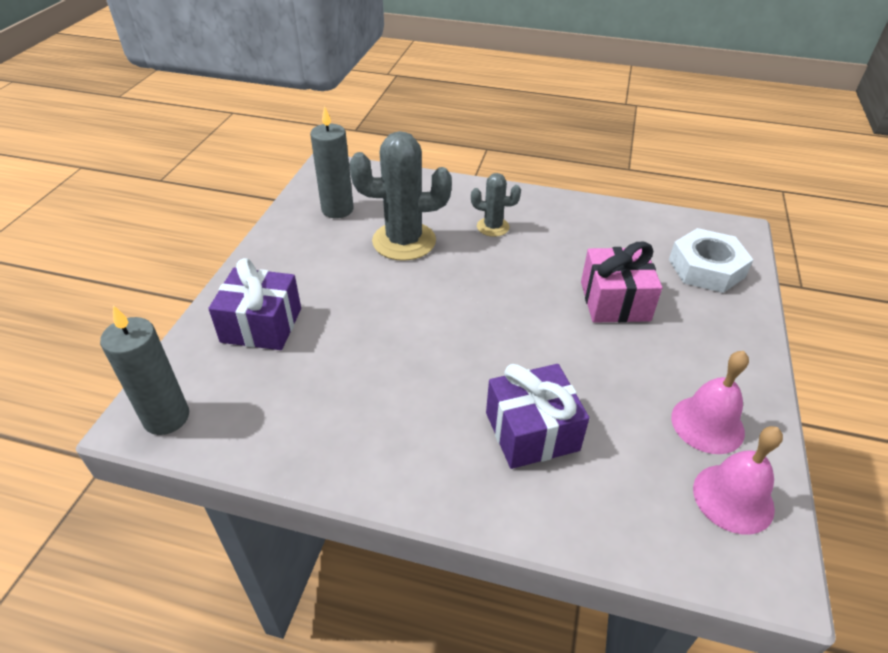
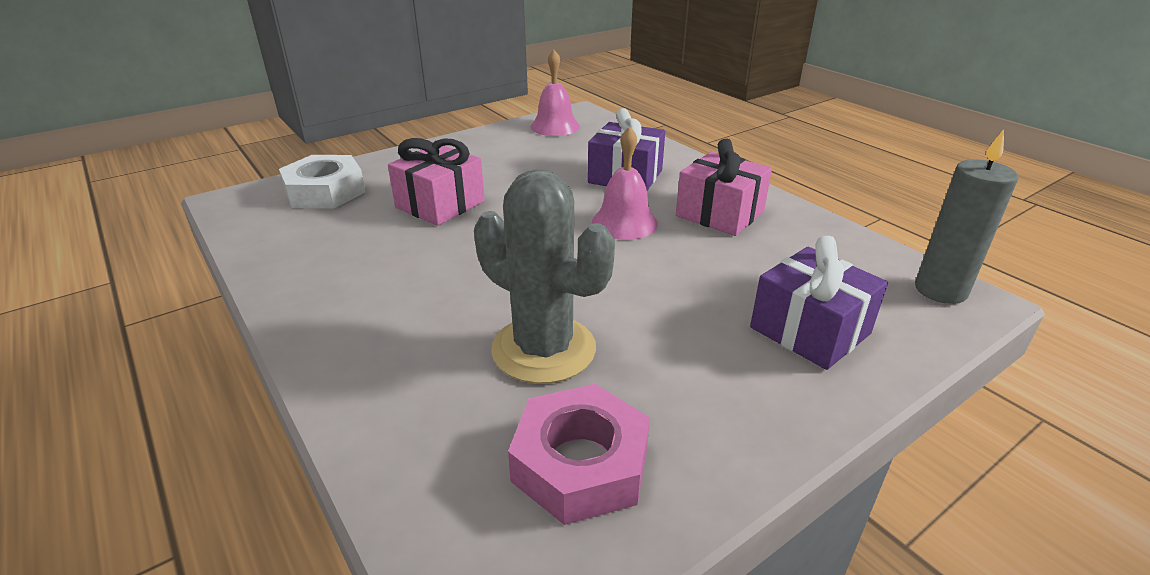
camera: 140 degrees left, 10 degrees down
grey candle [310,106,354,218] -> pink nut [508,384,650,525]
grey cactus [471,173,521,237] -> none
pink bell [671,351,749,454] -> pink bell moved to [592,126,658,240]
none -> pink gift [676,139,772,236]

